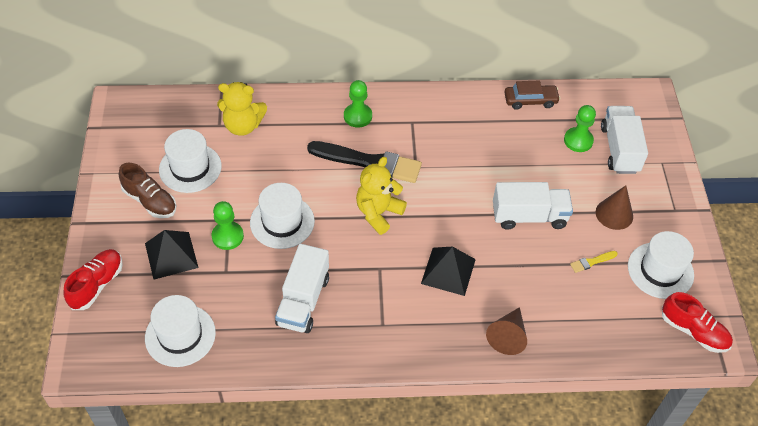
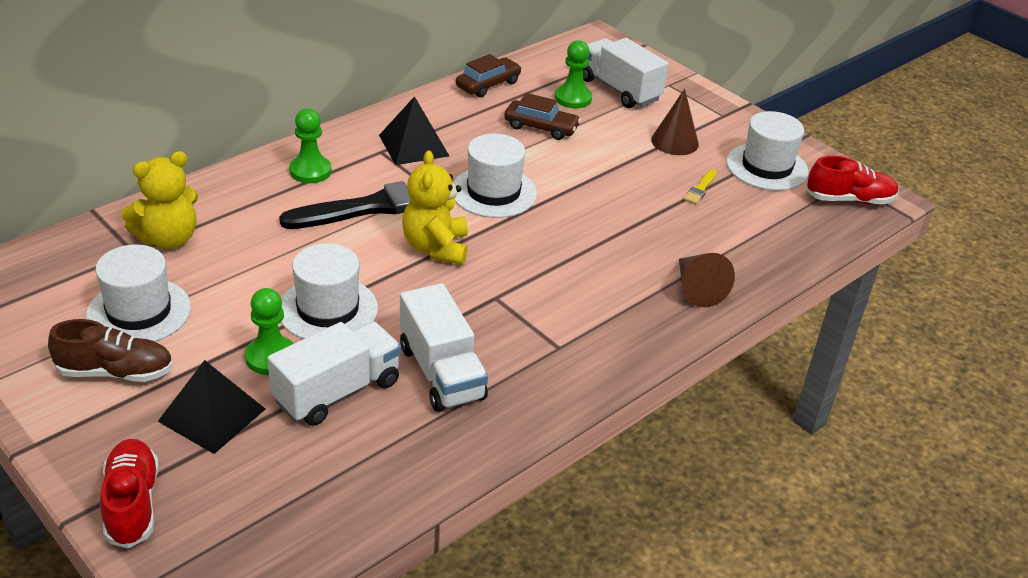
camera: 40 degrees left, 15 degrees down
white hat [145,295,216,367] -> white hat moved to [452,134,537,218]
black pyramid [421,247,476,296] -> black pyramid moved to [379,96,449,165]
white truck [493,182,573,230] -> white truck moved to [267,322,401,426]
none -> brown car [504,93,581,140]

